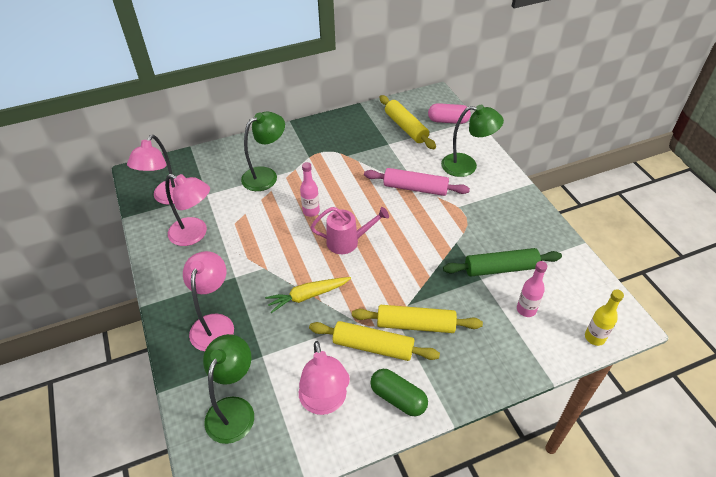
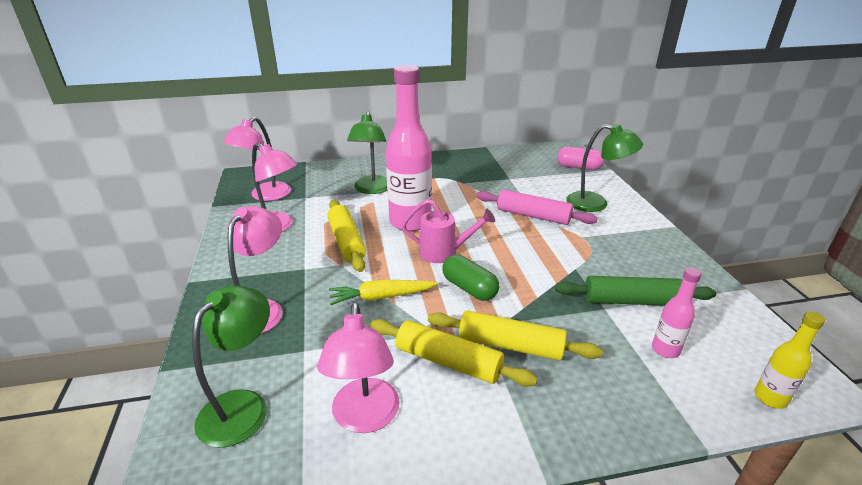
camera: 10 degrees right, 15 degrees down
green lamp [241,112,285,191] -> green lamp turned 120 degrees clockwise [347,112,387,194]
pink bottle [300,162,320,217] -> pink bottle [386,65,432,232], size x2.16
green capsule [370,369,428,416] -> green capsule moved to [442,255,499,301]
yellow rolling pin [379,95,436,149] -> yellow rolling pin moved to [327,200,366,272]

